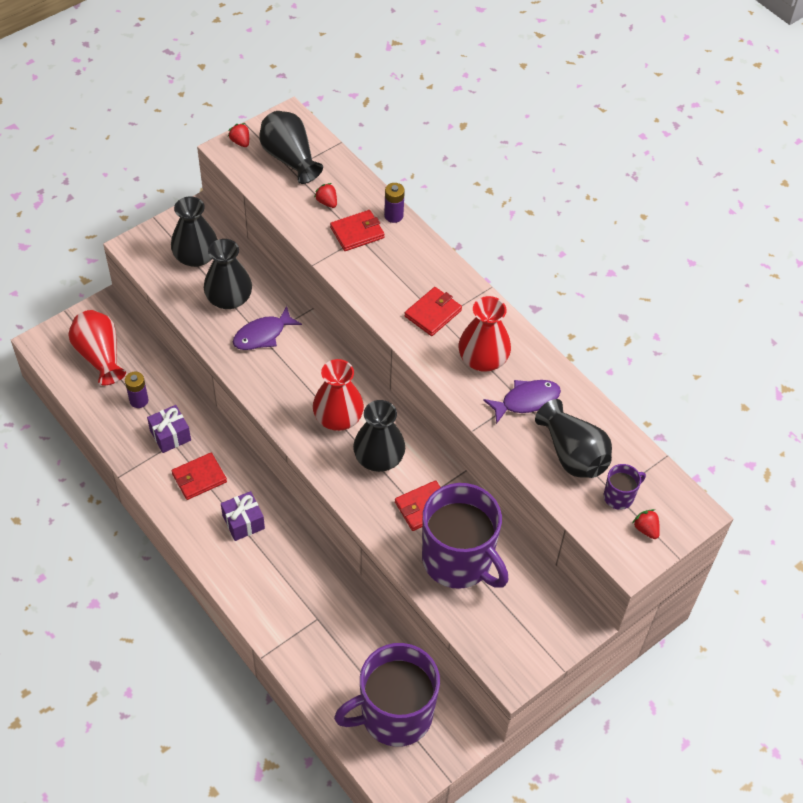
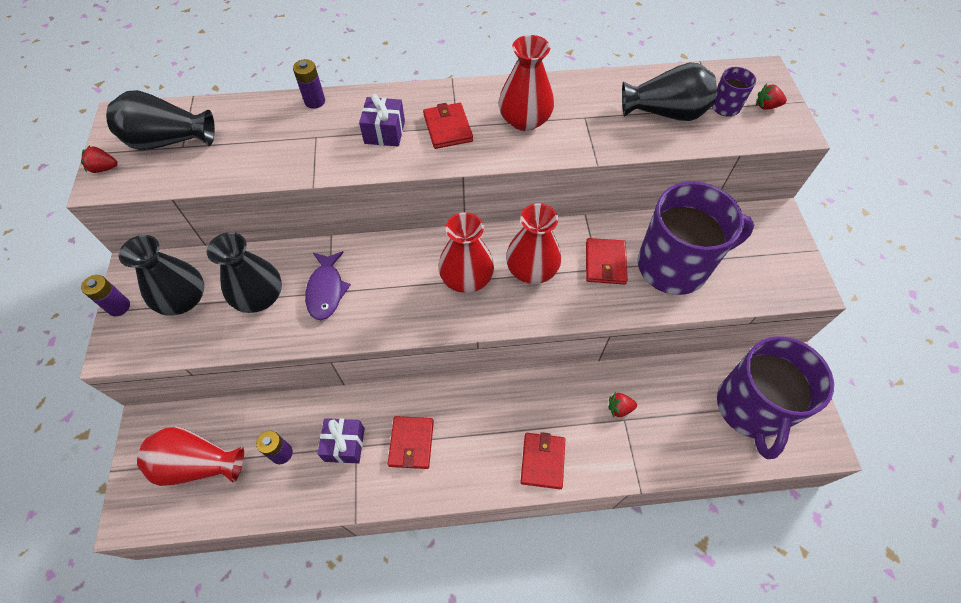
camera: 55 degrees left, 5 degrees up
purple gift [221,491,265,541] -> purple gift moved to [359,94,405,147]
red strawberry [314,183,337,208] -> red strawberry moved to [609,392,637,417]
red wallet [330,210,385,251] -> red wallet moved to [520,432,565,489]
black vase [353,400,405,472] -> red vase [506,203,561,284]
purple fish [483,380,561,424] -> none
none -> purple battery [81,275,130,316]

